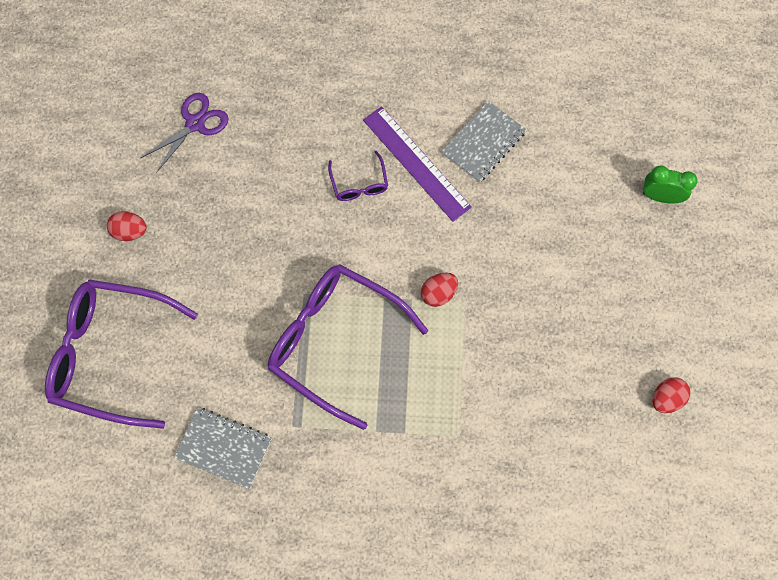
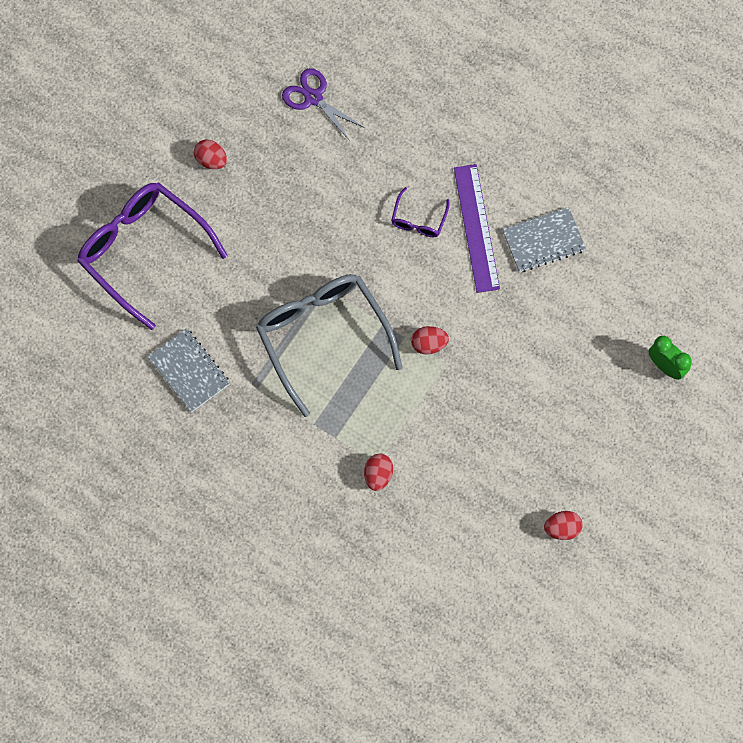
camera: 30 degrees right, 0 degrees up
purple scissors [141,93,229,173] -> purple scissors turned 120 degrees counterclockwise [282,68,365,141]
purple glasses [268,264,428,430] -> grey glasses [256,274,402,417]
none -> red egg [364,454,393,491]

